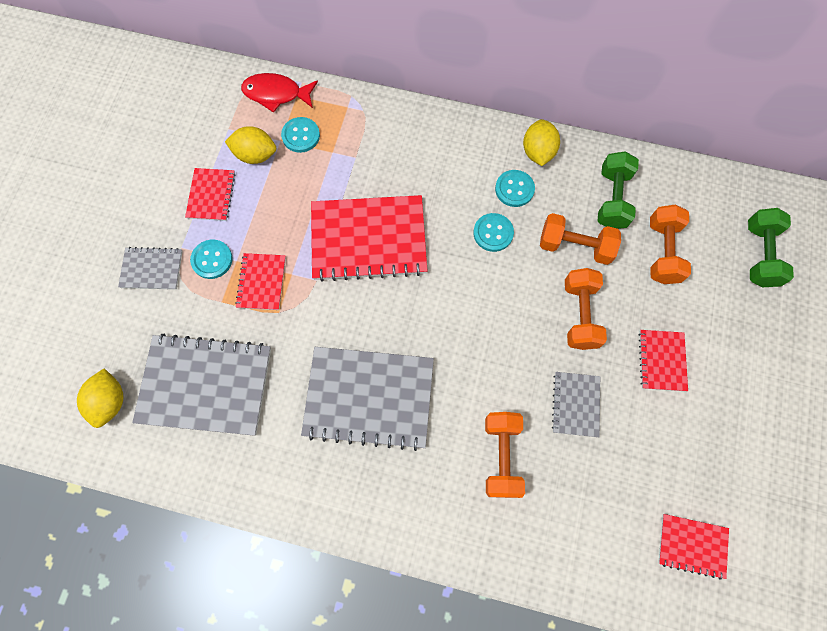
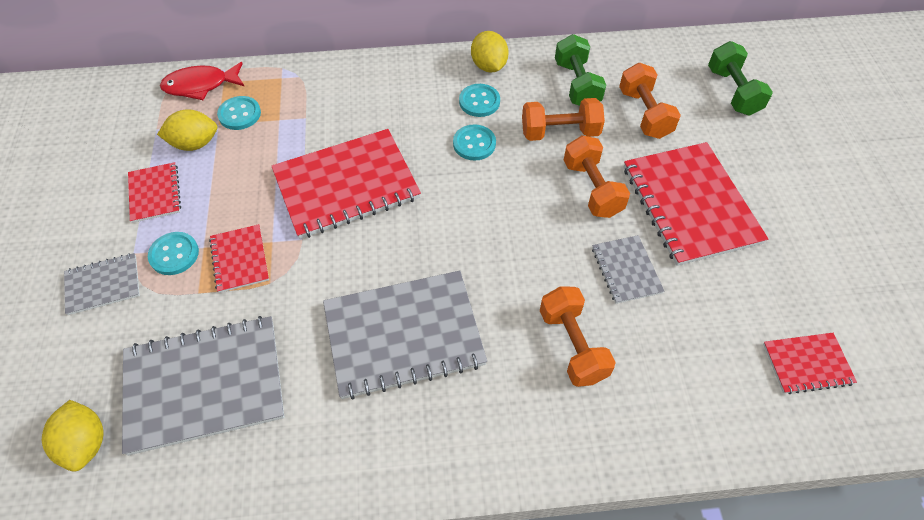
camera: 20 degrees left, 15 degrees down
red notebook [639,330,688,391] -> red notebook [624,142,768,266], size x1.99

